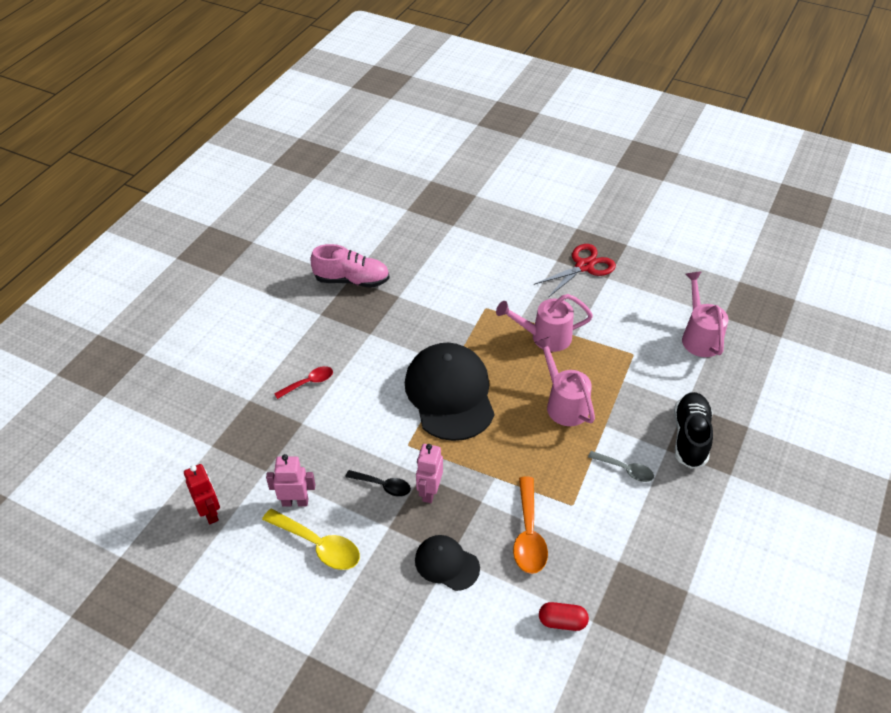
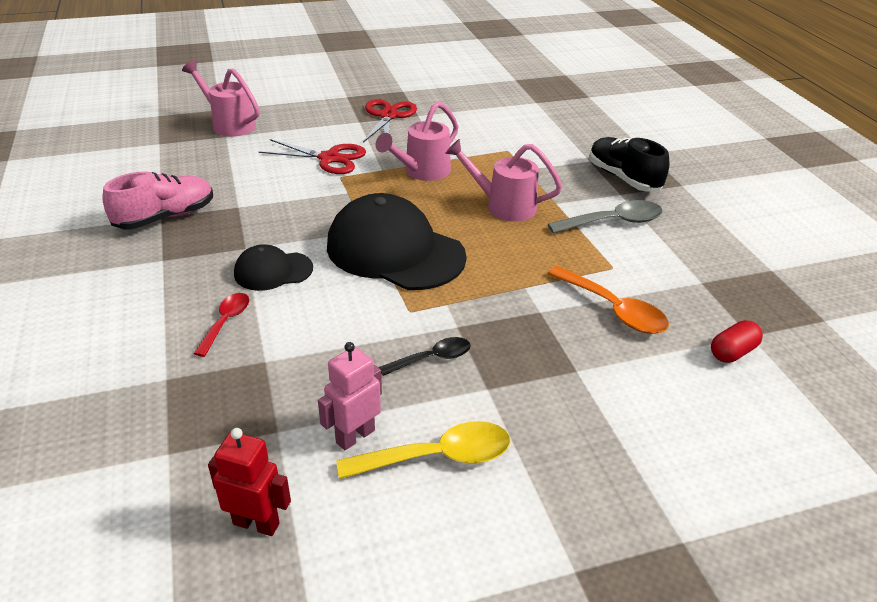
camera: 45 degrees left, 10 degrees down
black cap [415,535,480,591] -> black cap moved to [234,244,313,291]
pink robot [416,444,443,503] -> none
grey spoon [588,451,654,482] -> grey spoon [548,200,663,234], size x1.58
pink watering can [682,272,728,357] -> pink watering can moved to [182,60,260,137]
none -> red scissors [259,139,366,174]

